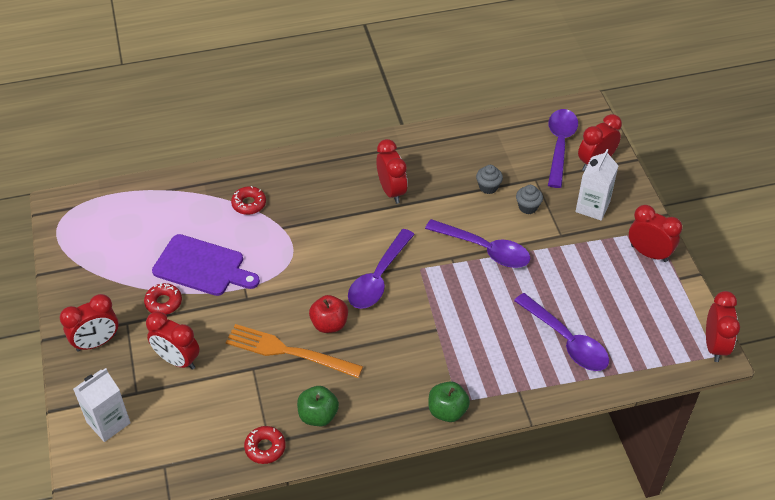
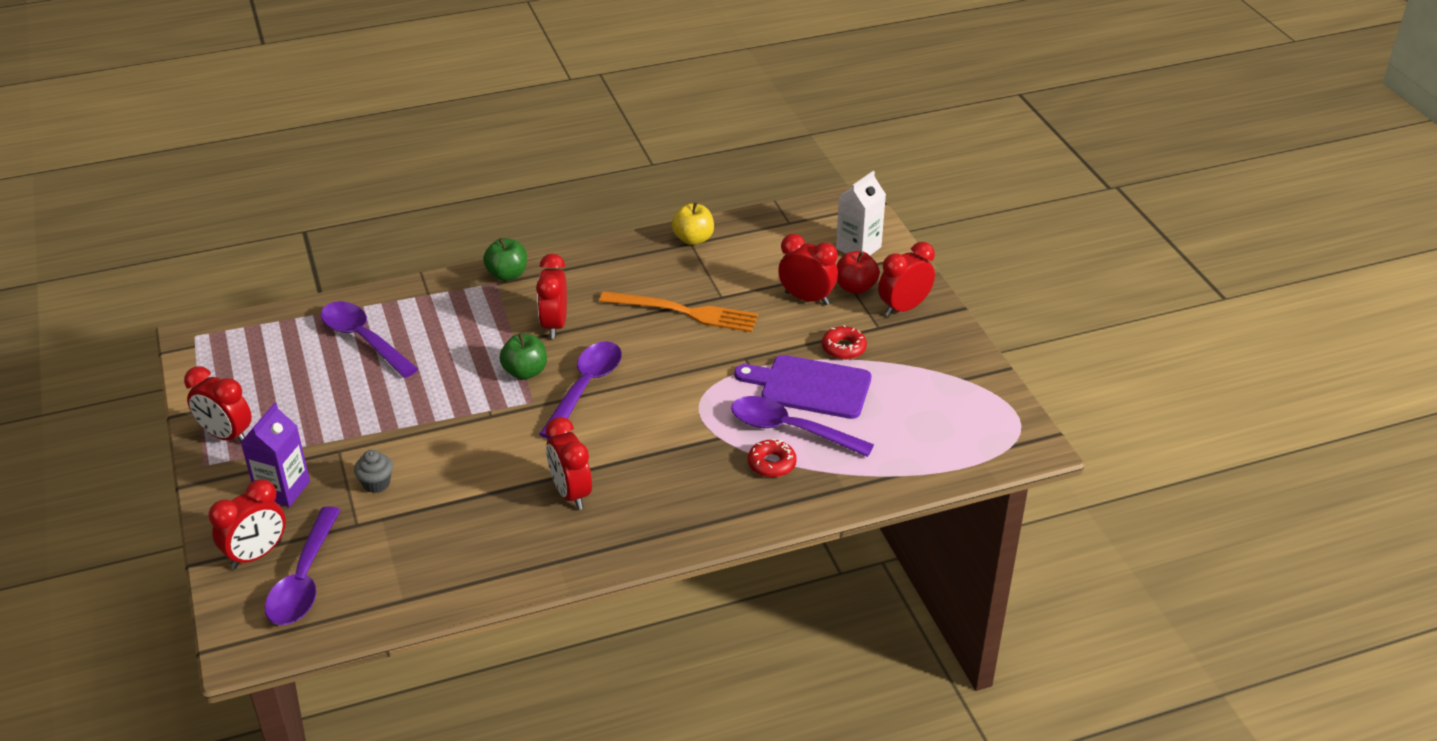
camera: 175 degrees right, 10 degrees down
red donut [244,426,286,464] -> yellow apple [672,202,714,245]
green apple [297,386,339,426] -> green apple moved to [500,333,547,380]
red apple [309,295,348,333] -> red apple moved to [837,251,880,294]
purple spoon [425,219,531,268] -> purple spoon moved to [731,396,874,457]
grey cupcake [476,165,503,194] -> none
white carton [576,149,618,221] -> purple carton [240,403,310,507]
red clock [706,291,740,362] -> red clock moved to [536,254,567,339]

